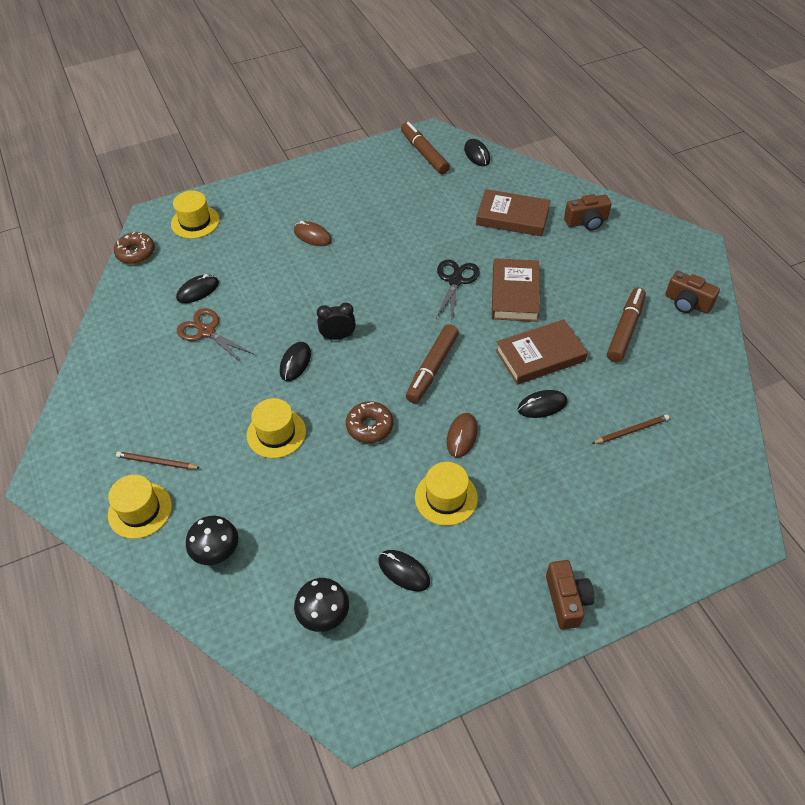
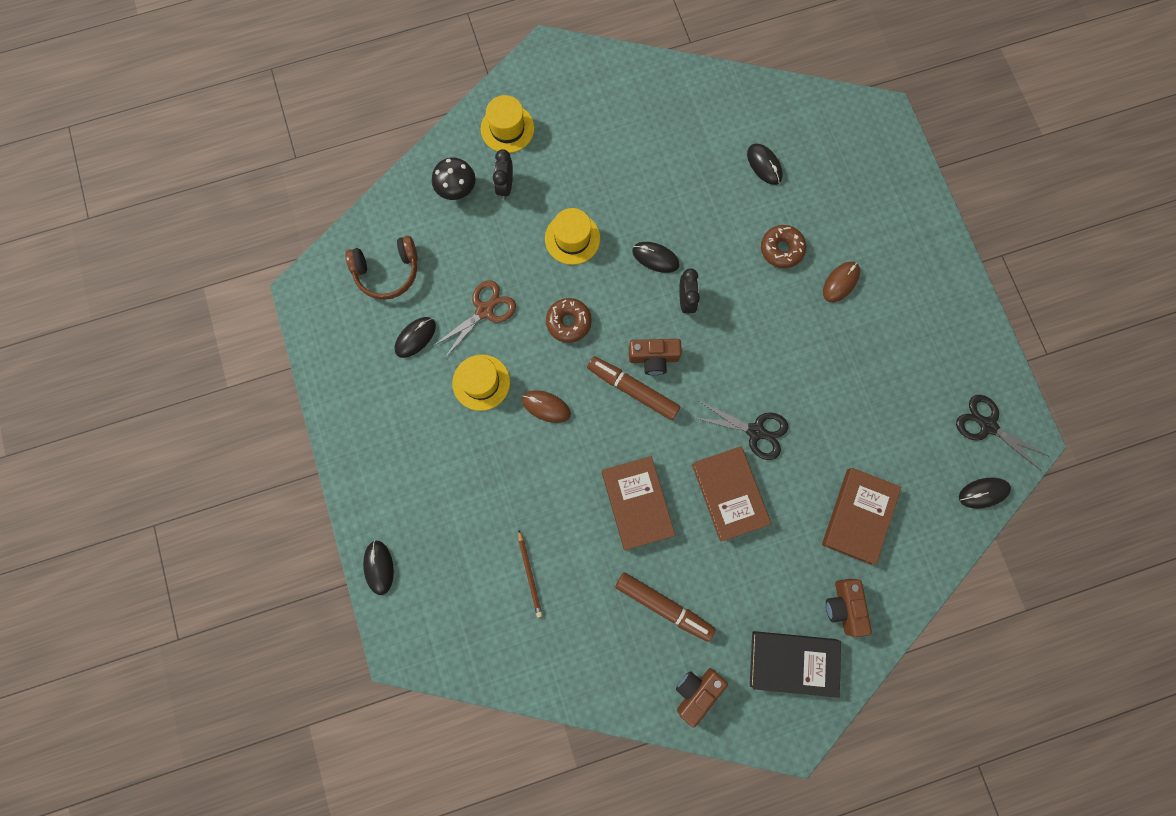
camera: 95 degrees right, 25 degrees up
brown donut [114,232,155,264] -> brown donut moved to [761,225,806,268]
brown pencil [116,451,200,469] -> none
yellow hat [171,191,220,239] -> none
brown scissors [177,308,255,364] -> brown scissors moved to [433,280,516,359]
black mushroom [294,578,349,632] -> brown headphones [345,236,418,300]
brown marker [401,122,450,174] -> black scissors [956,395,1048,470]
brown book [492,258,540,322] -> brown book turned 60 degrees clockwise [692,446,771,542]
black mouse [518,390,568,418] -> black mouse moved to [363,540,394,595]
brown camera [546,560,594,630] -> brown camera moved to [629,339,682,375]
none -> black clock [493,149,513,199]
none -> black book [750,631,841,698]

